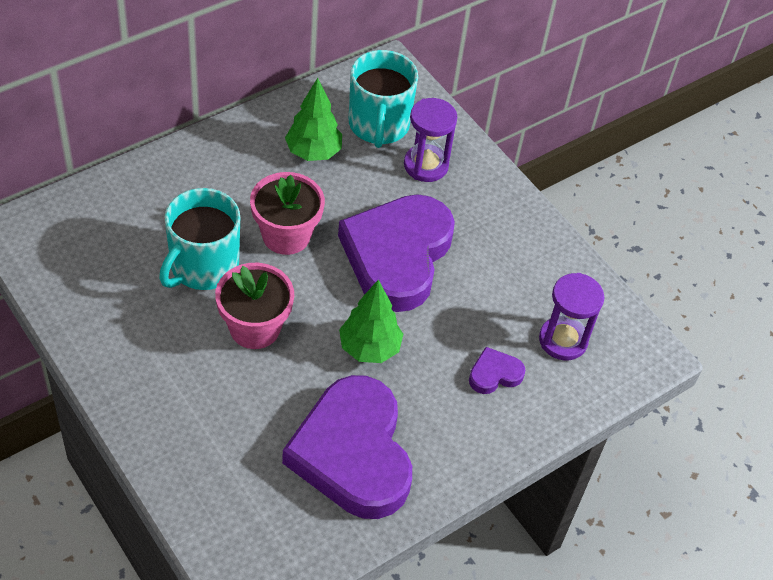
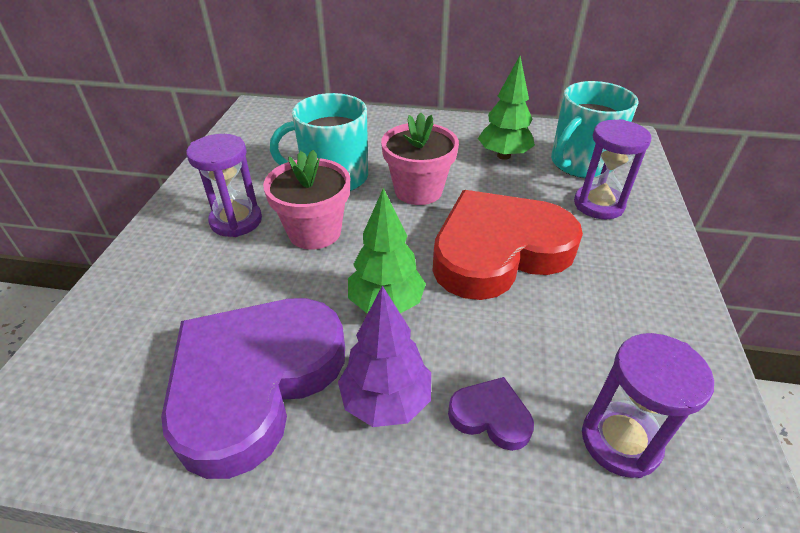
camera: 50 degrees right, 10 degrees down
purple heart [338,194,455,312] -> red heart [433,190,583,300]
none -> purple hourglass [186,134,262,237]
none -> purple tree [338,286,431,427]

